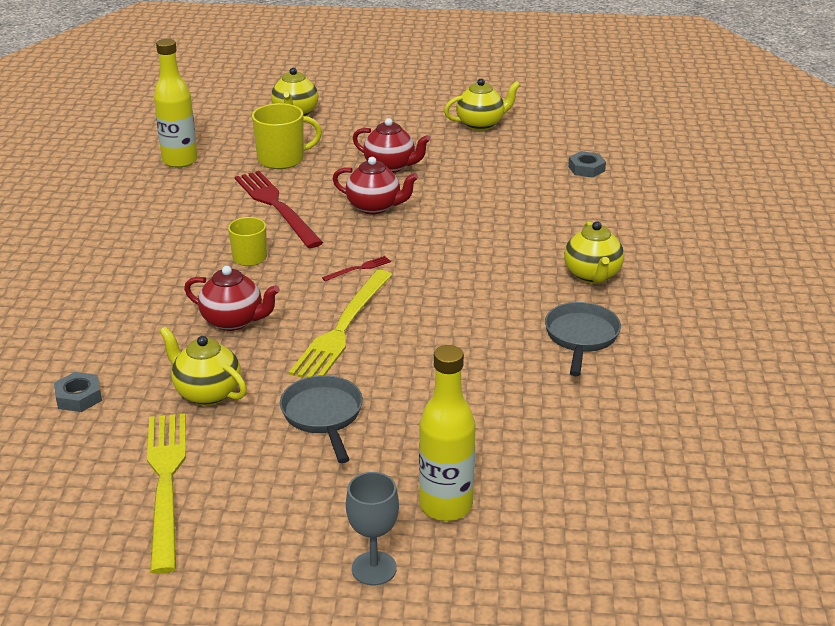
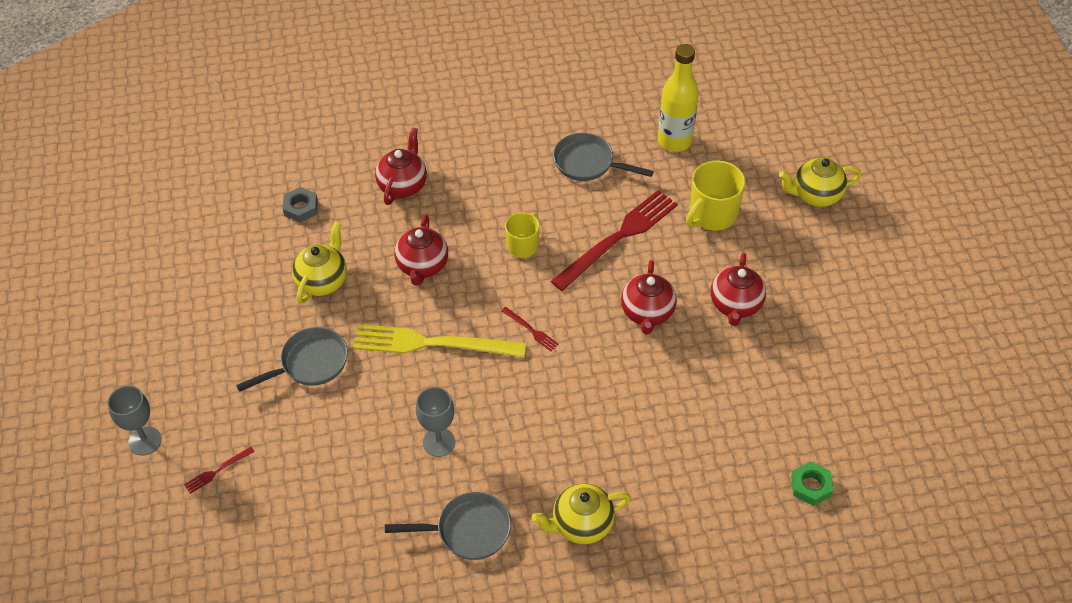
camera: 75 degrees right, 20 degrees up
yellow fork [147,413,186,574] -> none
yellow mug [252,103,322,169] -> yellow mug turned 75 degrees clockwise [686,161,746,231]
yellow bottle [419,345,476,521] -> red fork [184,447,255,494]
yellow teapot [444,79,520,131] -> none
grey nut [568,151,606,177] -> green nut [791,461,833,506]
none -> red teapot [375,127,427,205]
none -> grey goblet [416,387,455,457]
none -> grey pan [553,133,654,181]

